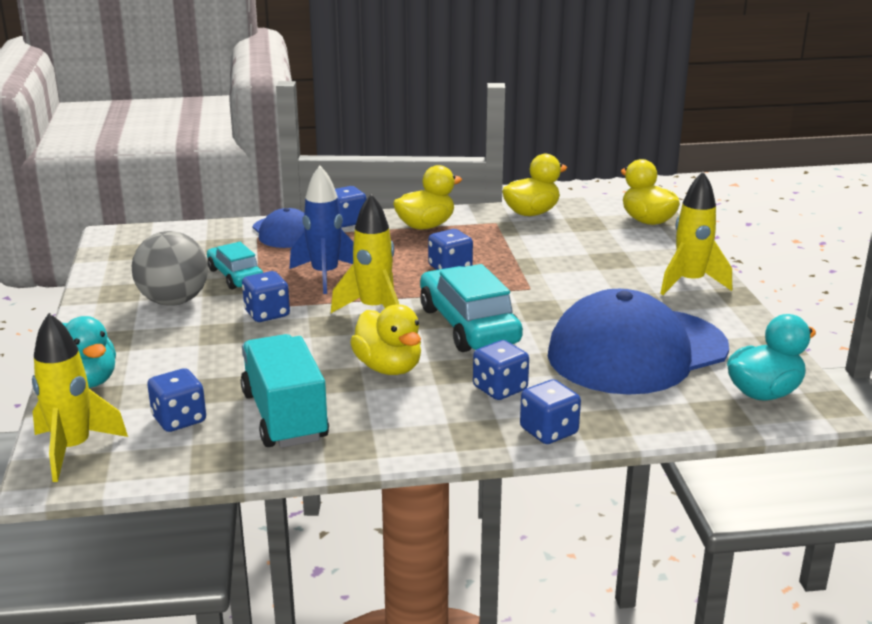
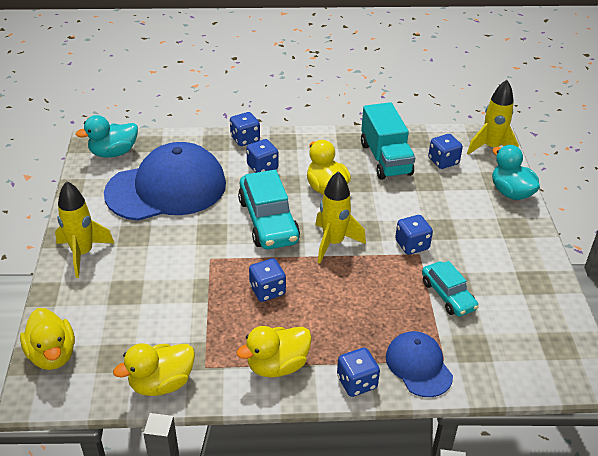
camera: 175 degrees left, 15 degrees up
grey ball [132,231,208,306] -> none
blue rocket [290,166,354,294] -> none

